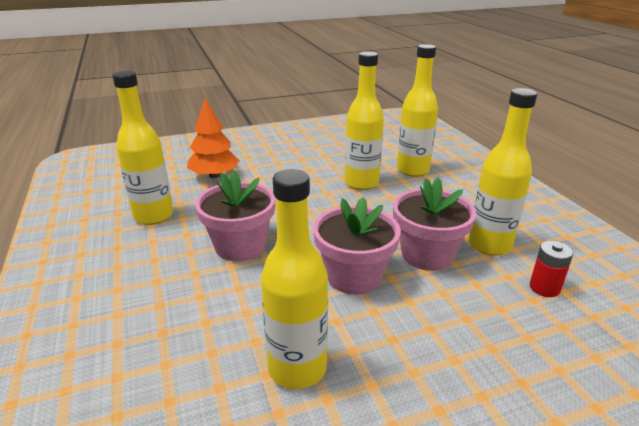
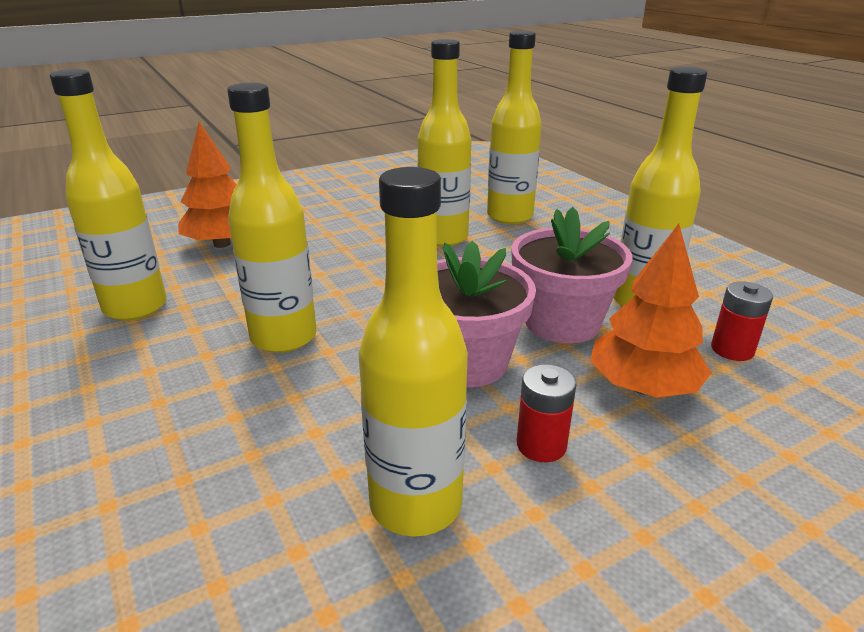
camera: 10 degrees left, 0 degrees up
pink flower pot [195,171,275,261] -> yellow bottle [227,83,317,353]
none -> red battery [517,364,576,462]
none -> orange tree [590,224,712,398]

